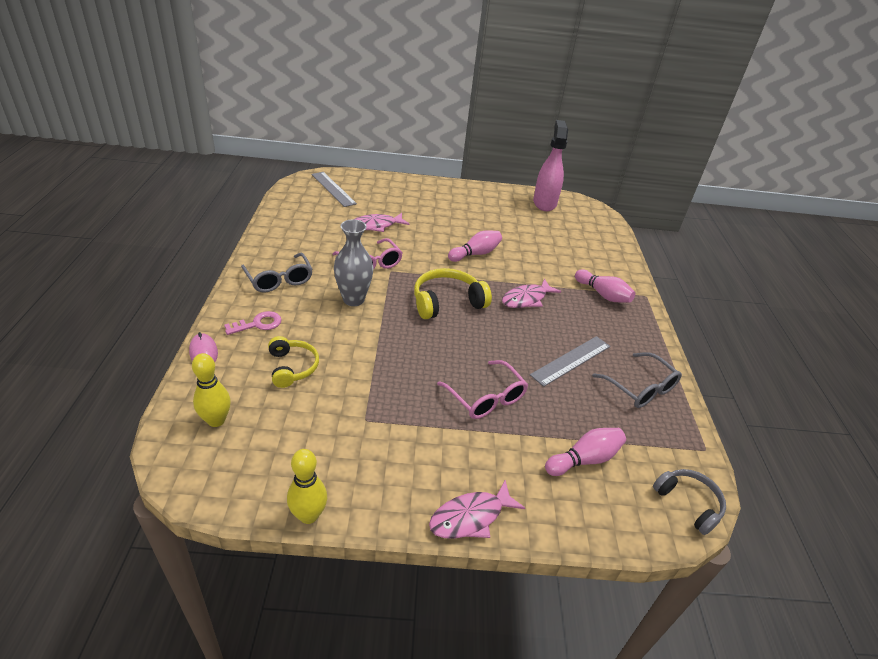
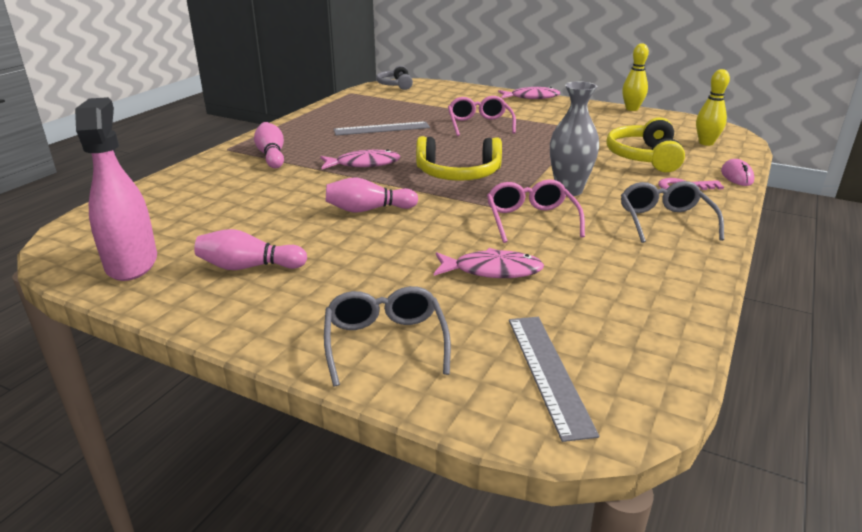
camera: 150 degrees left, 10 degrees down
yellow headphones [268,336,319,388] -> yellow headphones [606,117,685,172], size x1.52
pink spray bottle [533,120,568,211] -> pink spray bottle turned 135 degrees clockwise [75,97,157,281]
pink bowling pin [545,428,626,476] -> pink bowling pin moved to [194,229,307,270]
grey glasses [592,352,682,408] -> grey glasses moved to [324,286,451,387]

